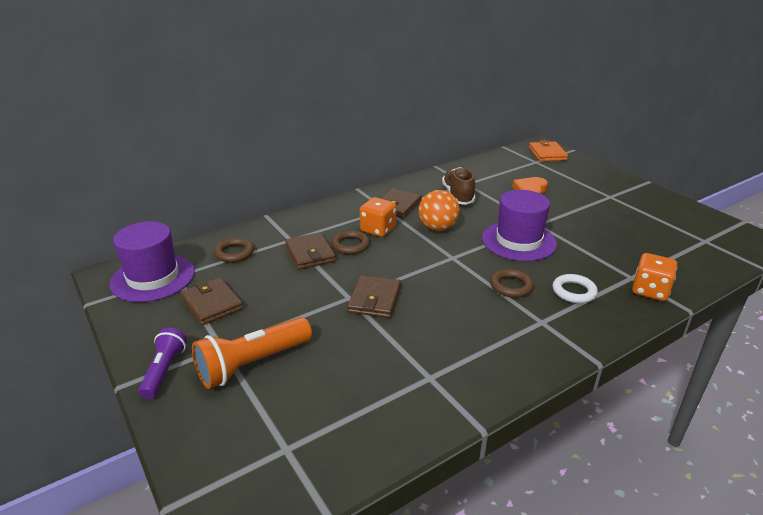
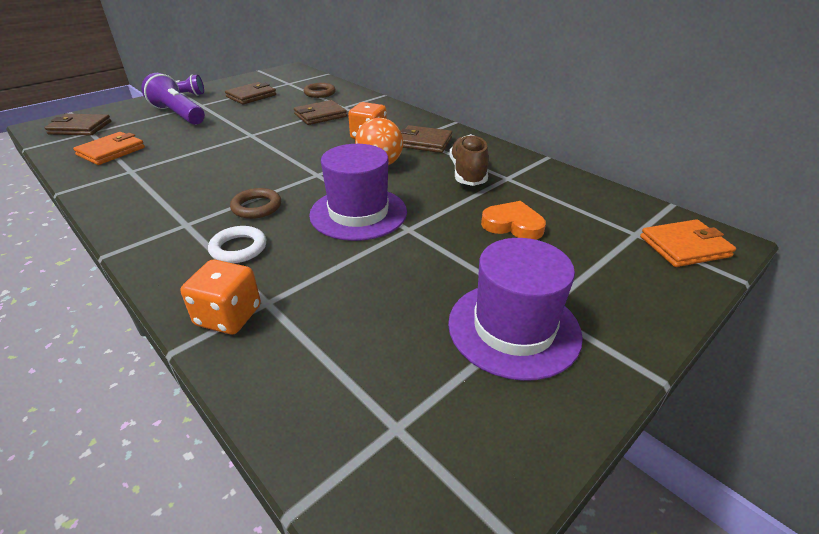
camera: 80 degrees right, 5 degrees up
purple hat [110,221,195,302] -> purple hat moved to [448,238,583,381]
orange flashlight [192,317,312,389] -> purple flashlight [141,73,205,125]
brown ring [331,230,370,255] -> none
brown wallet [347,275,401,318] -> brown wallet moved to [45,114,111,135]
brown shoe [442,167,475,205] -> brown shoe turned 75 degrees counterclockwise [450,134,489,186]
none -> orange wallet [73,132,145,165]

